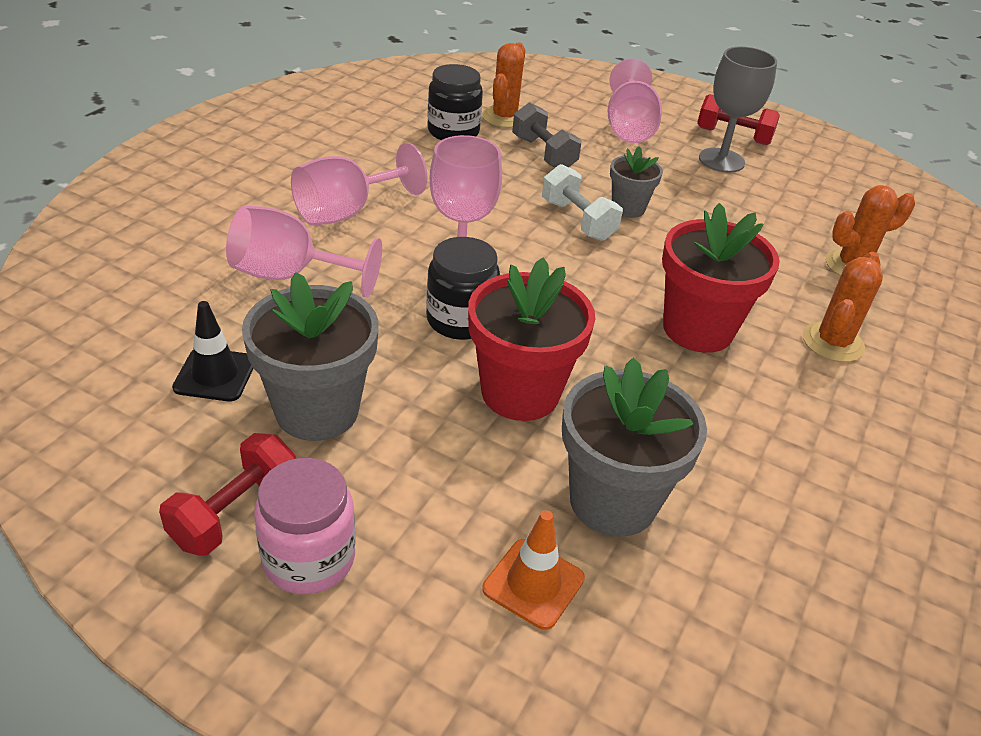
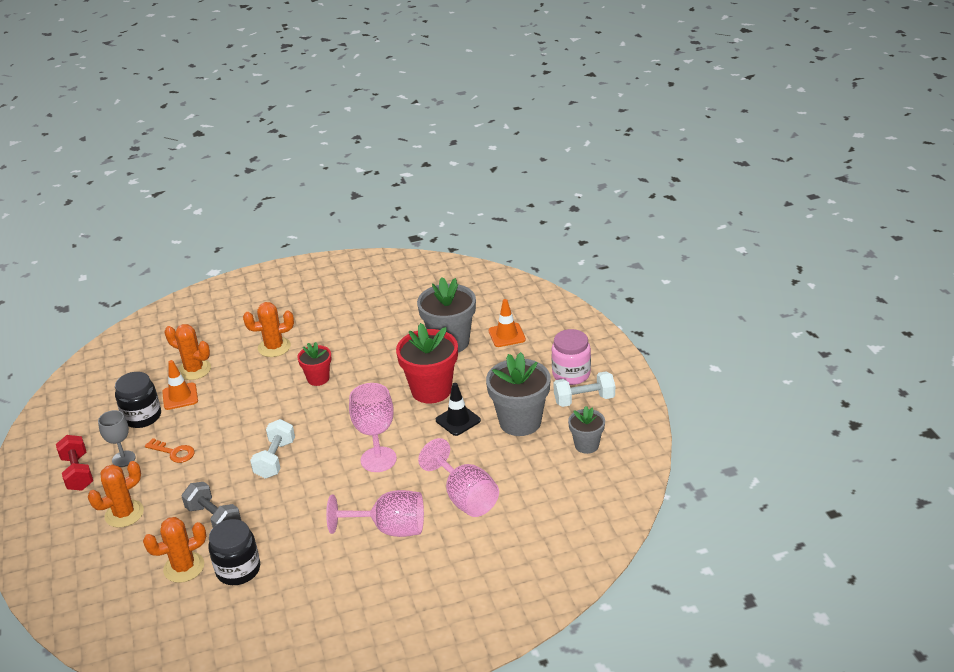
camera: 130 degrees left, 5 degrees down
red dumbbell [159,433,296,556] -> white dumbbell [553,371,615,407]
black traffic cone [172,301,253,401] -> black traffic cone moved to [436,383,481,436]
black jar [426,237,500,340] -> black jar moved to [115,372,161,428]
grey dumbbell [512,102,582,168] -> grey dumbbell turned 60 degrees counterclockwise [182,482,241,527]
pink goblet [608,58,662,143] -> orange cactus [88,461,144,528]
grey flower pot [610,146,663,218] -> grey flower pot moved to [568,406,605,454]
red flower pot [662,203,780,353] -> red flower pot [297,342,331,386], size x0.56
grey goblet [699,46,777,173] -> grey goblet [98,410,136,467], size x0.65
none -> orange key [145,438,195,463]
none -> orange traffic cone [162,360,198,410]

